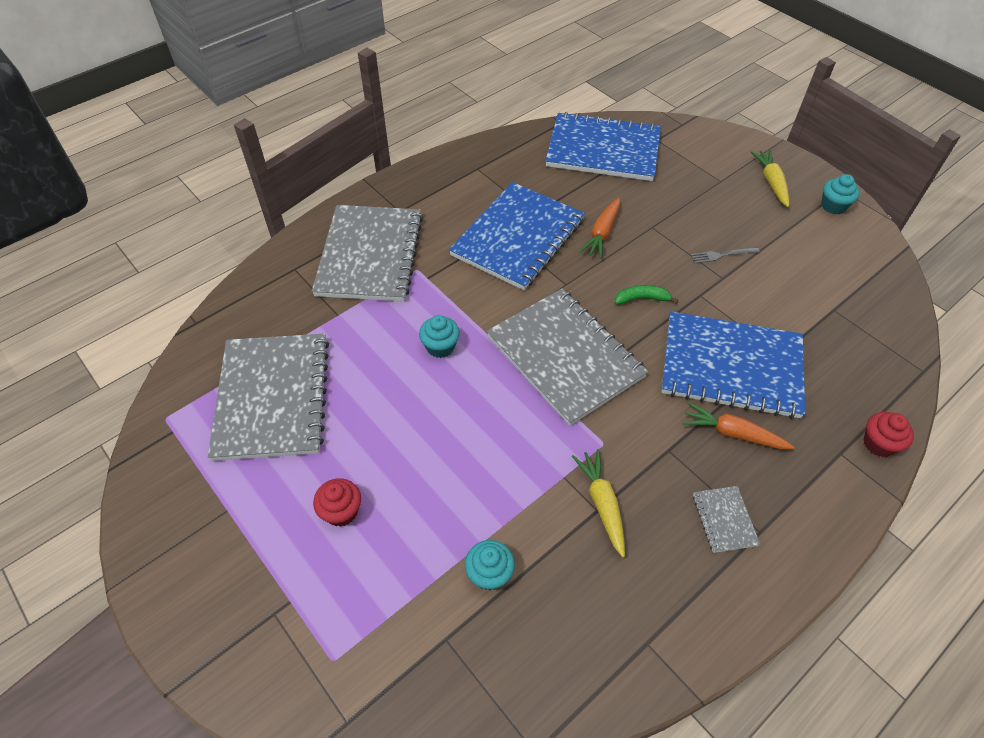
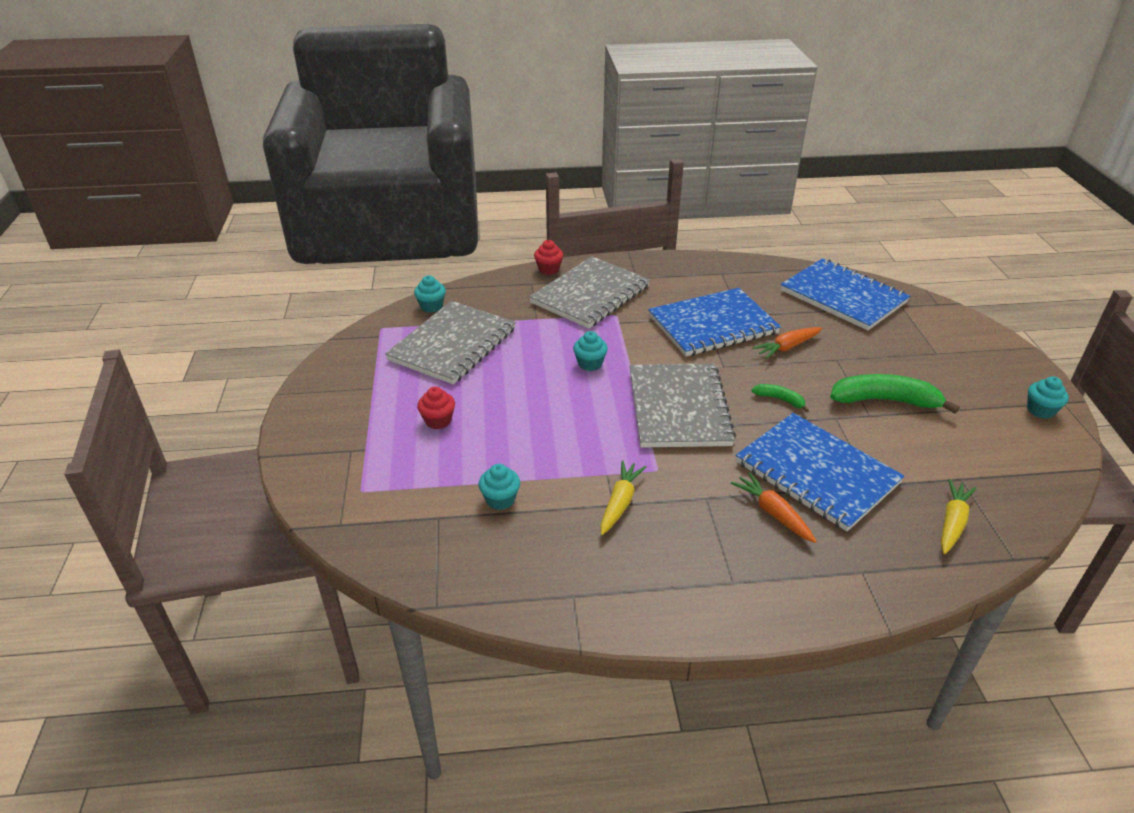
camera: 35 degrees right, 15 degrees down
grey fork [690,247,760,264] -> green banana [830,374,959,413]
grey notebook [693,486,760,553] -> none
yellow carrot [751,150,789,207] -> yellow carrot moved to [941,479,976,554]
red cupcake [863,412,914,457] -> red cupcake moved to [534,240,563,275]
none -> turquoise cupcake [414,276,446,313]

